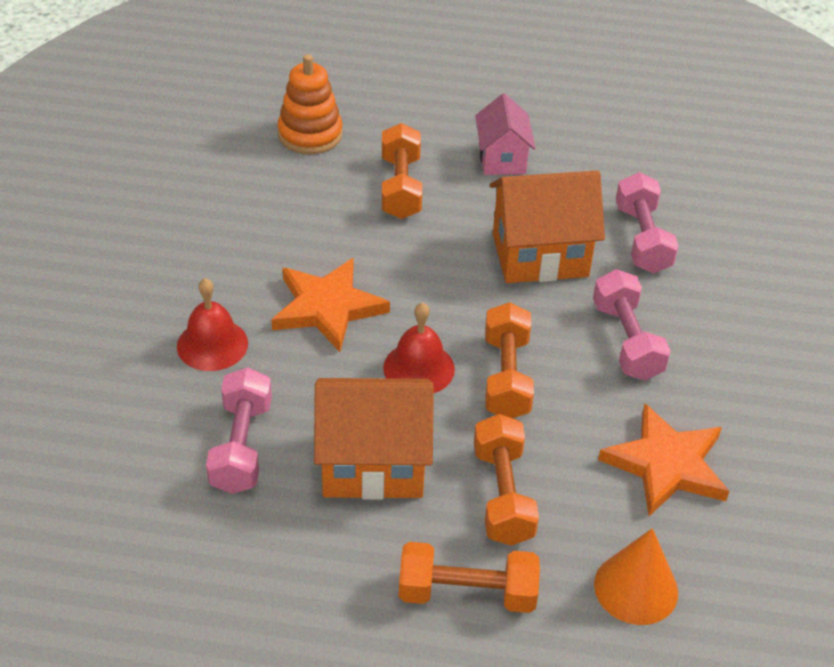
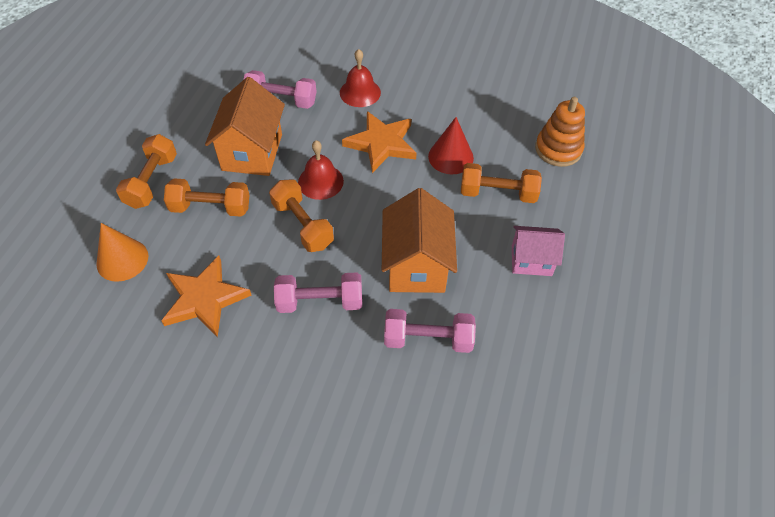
camera: 100 degrees right, 10 degrees up
orange dumbbell [485,302,534,418] -> orange dumbbell turned 45 degrees clockwise [269,179,334,252]
none -> red cone [428,117,474,174]

